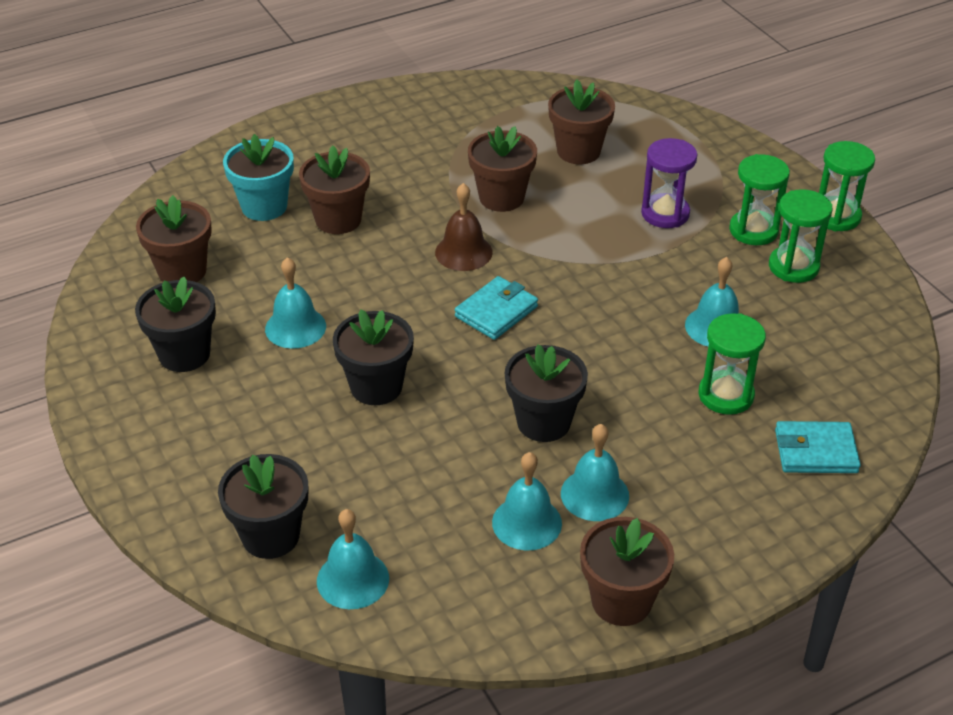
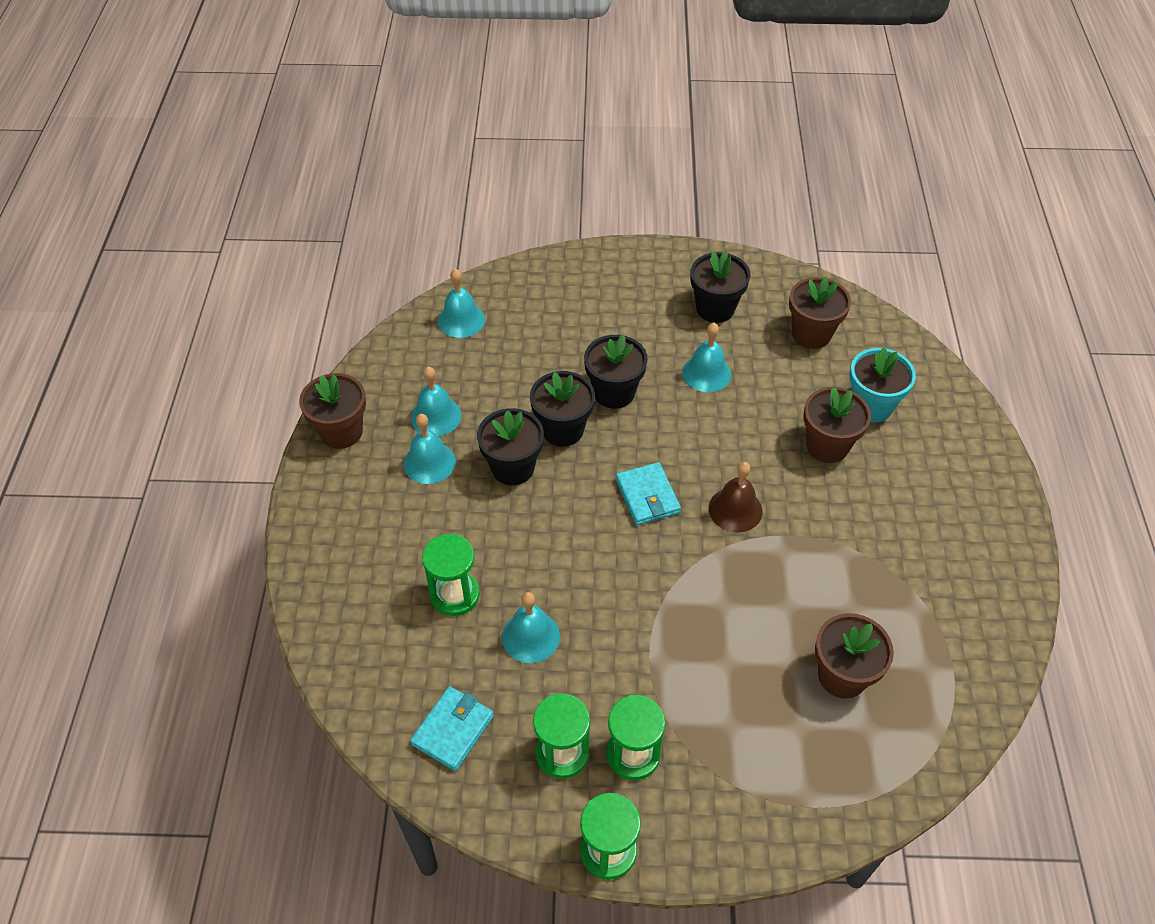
camera: 120 degrees right, 10 degrees up
black flower pot [218,454,308,559] -> black flower pot moved to [530,371,595,446]
brown flower pot [468,126,537,212] -> none
purple hourglass [641,138,697,228] -> none
turquoise wallet [775,421,861,473] -> turquoise wallet moved to [410,686,494,771]

